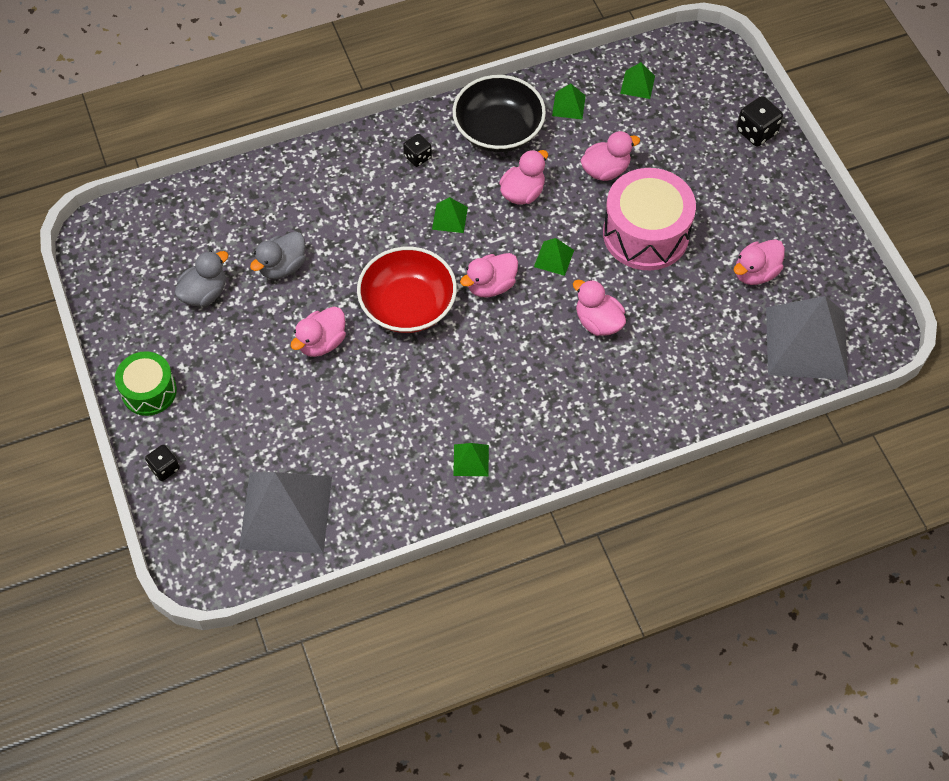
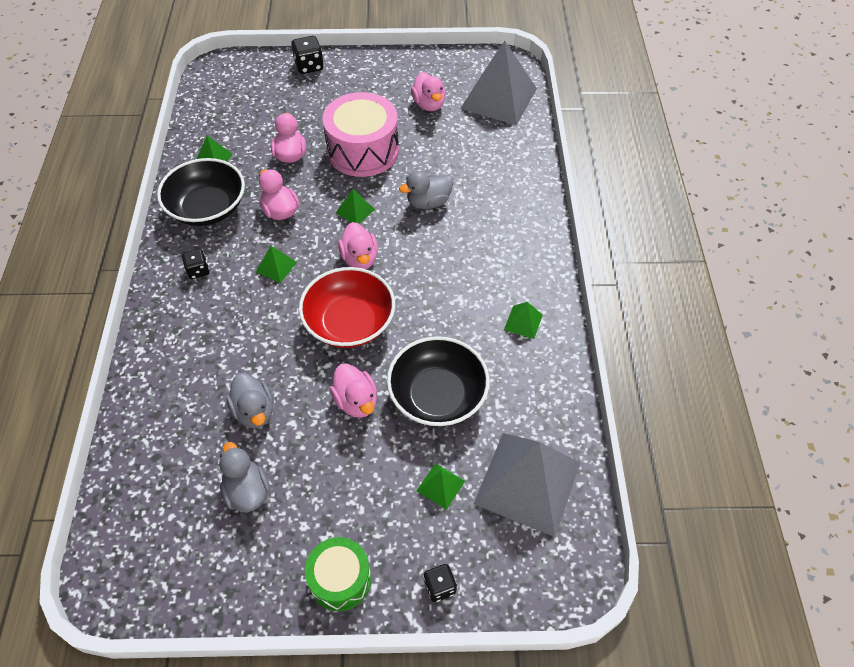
camera: 70 degrees left, 5 degrees down
pink duck [573,279,626,336] -> grey duck [399,171,453,209]
green pyramid [620,62,655,99] -> green pyramid moved to [417,463,465,510]
none -> black bowl [387,336,490,427]

